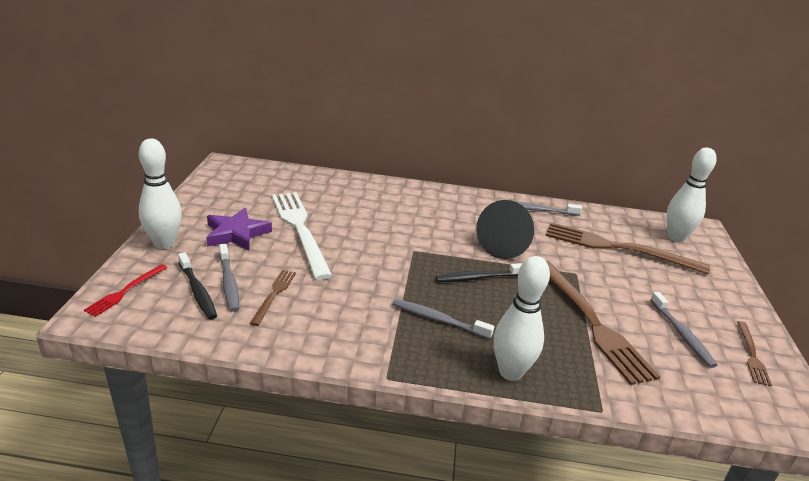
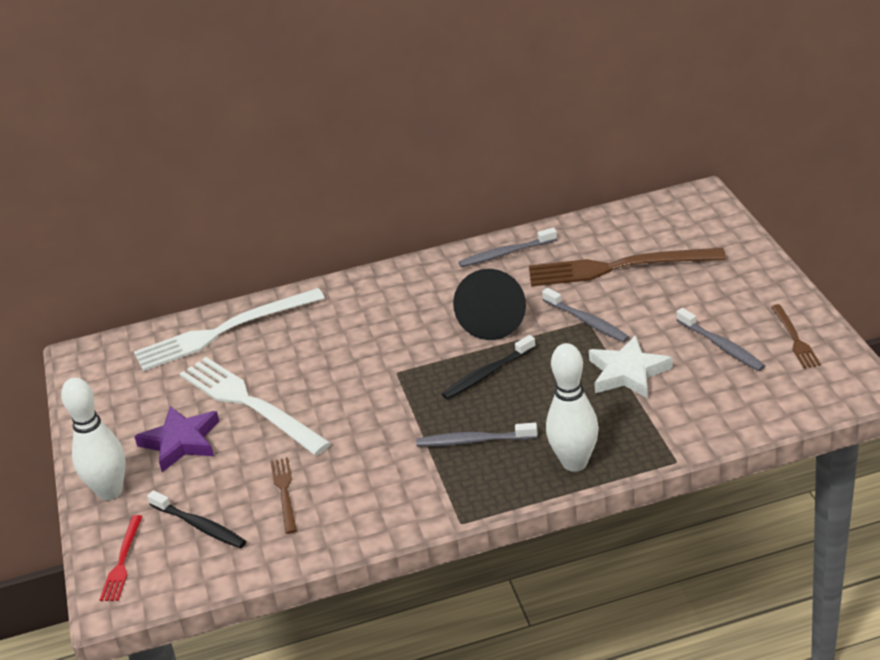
camera: 15 degrees left, 5 degrees up
grey toothbrush [219,244,239,312] -> grey toothbrush moved to [542,288,629,342]
brown fork [545,260,660,385] -> white star [589,335,673,398]
white bowling pin [666,148,717,242] -> none
none -> white fork [134,288,325,371]

